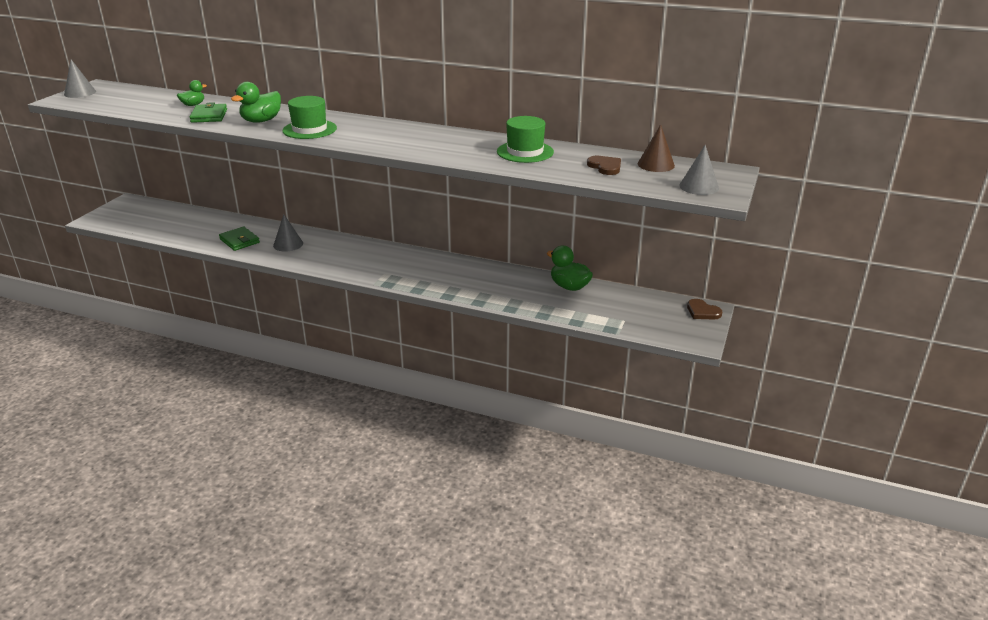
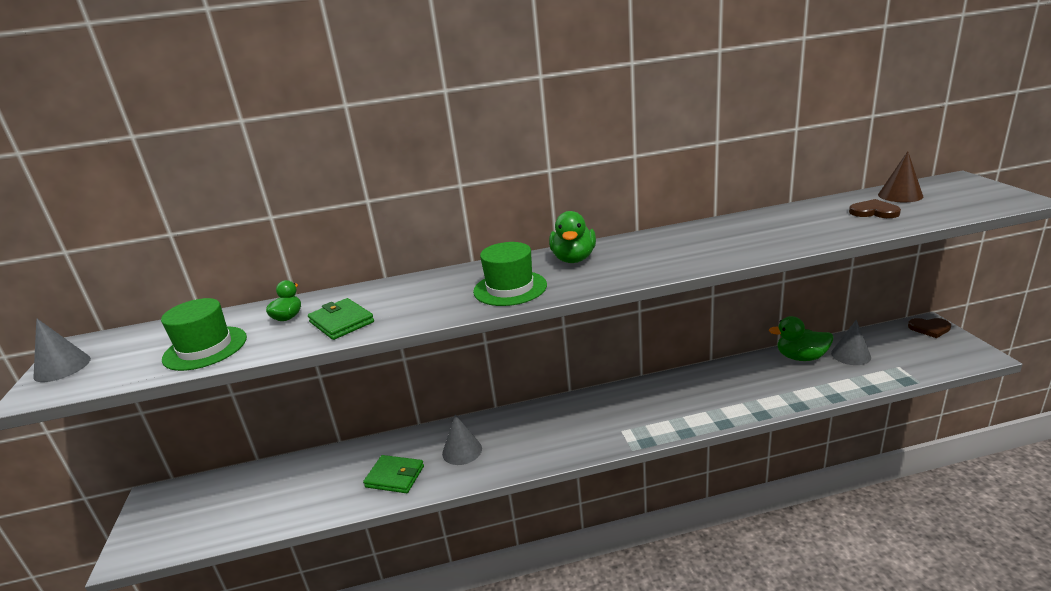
camera: 30 degrees left, 5 degrees down
green duck [231,82,281,123] -> green duck moved to [549,211,596,263]
green hat [497,116,554,163] -> green hat moved to [161,298,247,371]
grey cone [679,145,719,195] -> grey cone moved to [831,320,871,365]

